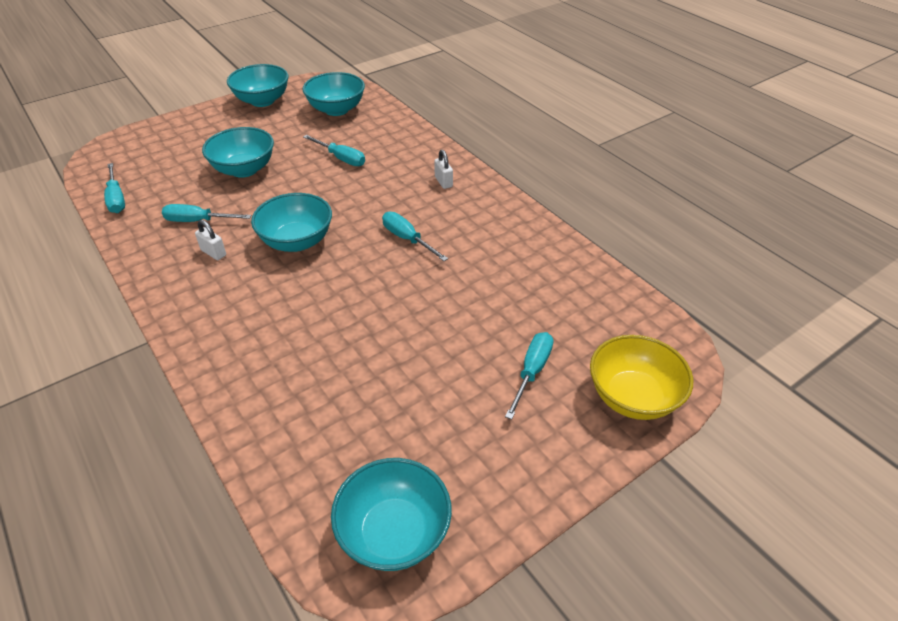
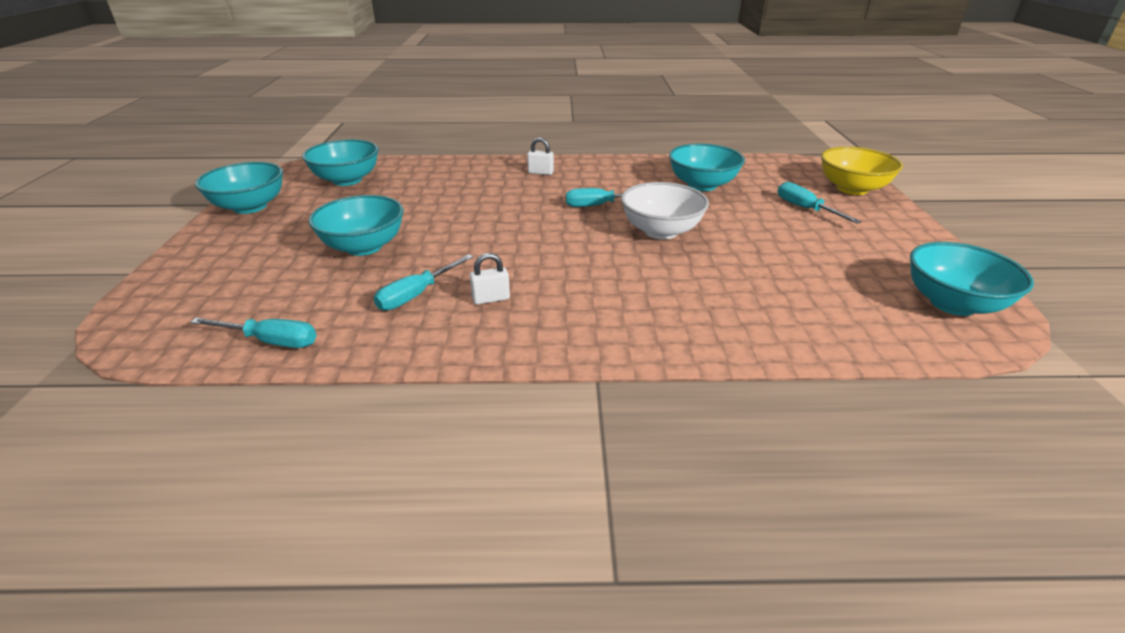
camera: 55 degrees left, 10 degrees down
turquoise bowl [251,193,332,252] -> turquoise bowl moved to [669,144,745,191]
turquoise screwdriver [303,135,365,166] -> none
none -> white bowl [621,182,709,239]

